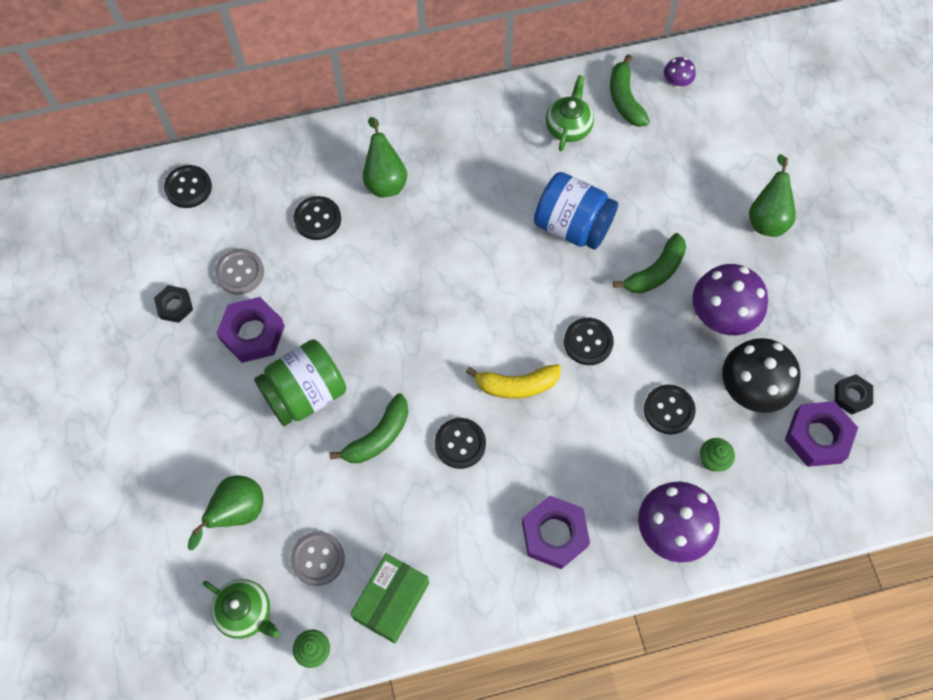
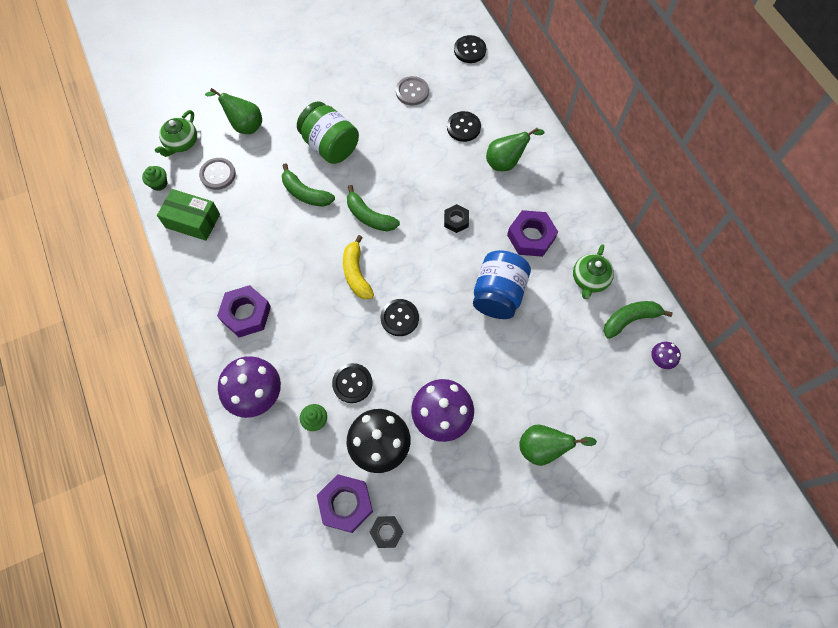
camera: 80 degrees right, 0 degrees up
black nut [154,285,193,323] -> black nut moved to [444,204,469,233]
purple nut [217,297,285,363] -> purple nut moved to [507,210,558,257]
black button [435,418,486,469] -> none
green teapot [546,75,594,151] -> green teapot turned 105 degrees clockwise [573,244,614,299]
green banana [613,233,686,294] -> green banana moved to [347,185,400,231]

